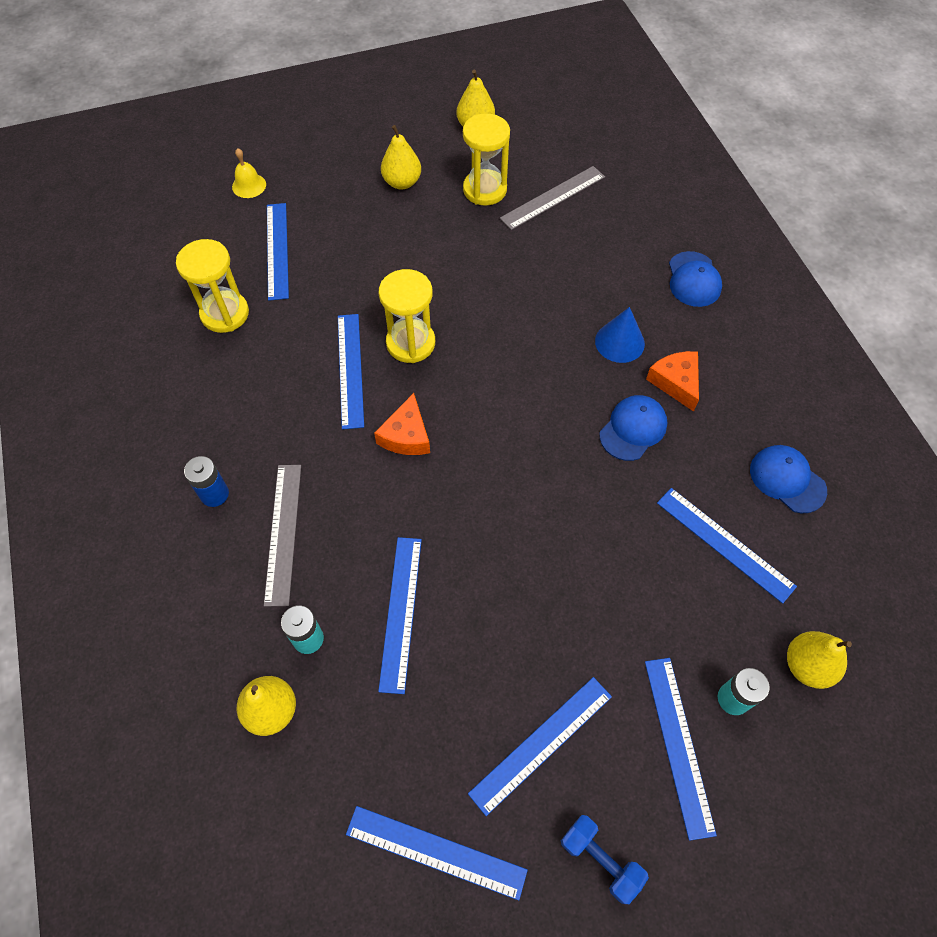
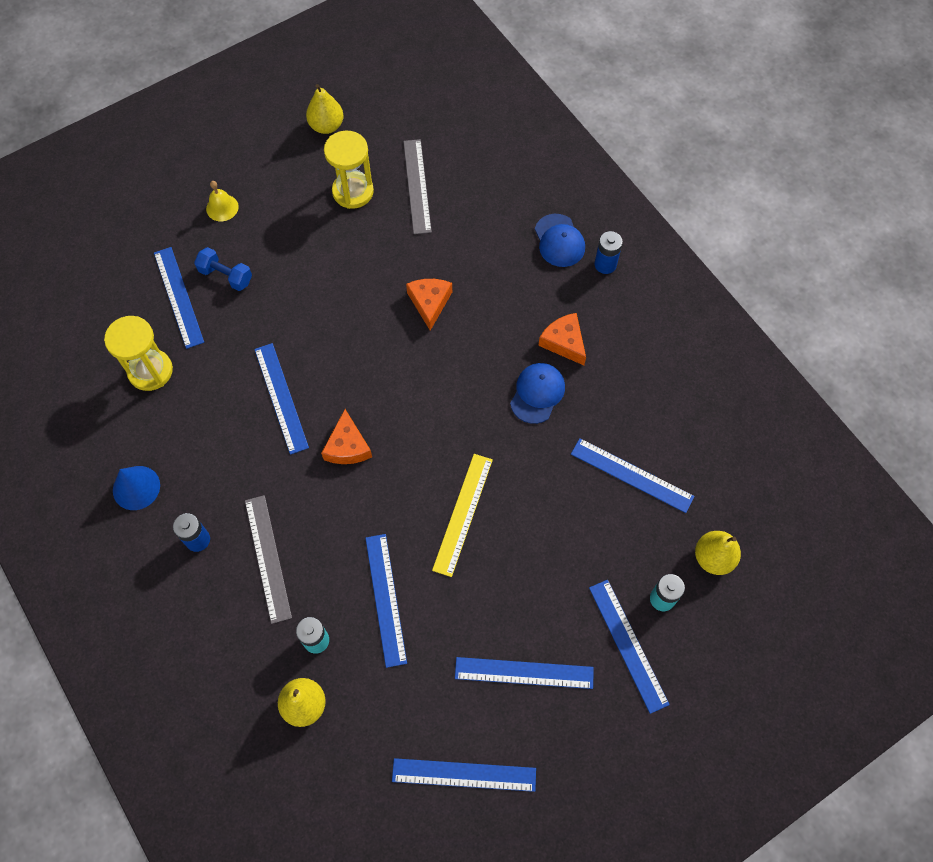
camera: 15 degrees left, 5 degrees up
yellow bell [232,148,266,198] -> yellow bell moved to [206,181,239,221]
yellow hourglass [379,269,435,363] -> none
yellow pear [381,125,421,189] -> none
blue ruler [468,677,612,816] -> blue ruler turned 60 degrees clockwise [455,657,594,689]
grey ruler [500,166,605,230] -> grey ruler turned 45 degrees counterclockwise [403,139,432,234]
blue dumbbell [561,815,649,904] -> blue dumbbell moved to [194,247,252,291]
blue cone [595,307,645,363] -> blue cone moved to [113,466,160,510]
blue cap [750,445,827,513] -> none
none -> orange cheese [406,279,452,331]
none -> yellow ruler [432,454,493,577]
none -> blue battery [594,231,623,274]

